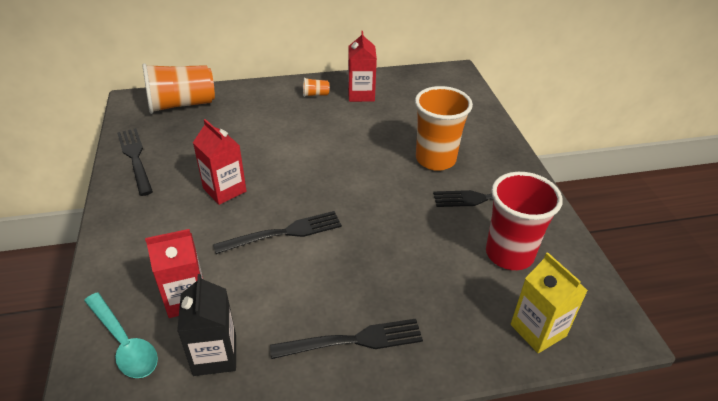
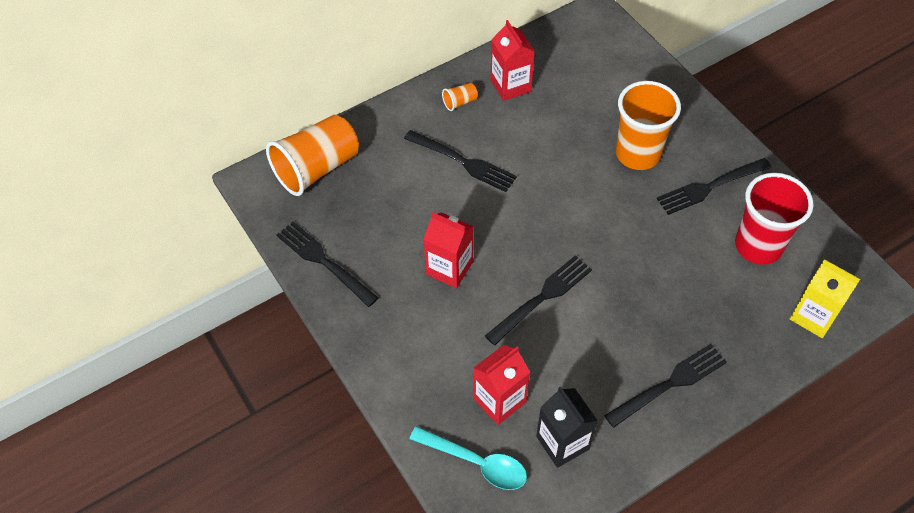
camera: 20 degrees left, 15 degrees up
none -> black fork [404,130,517,192]

